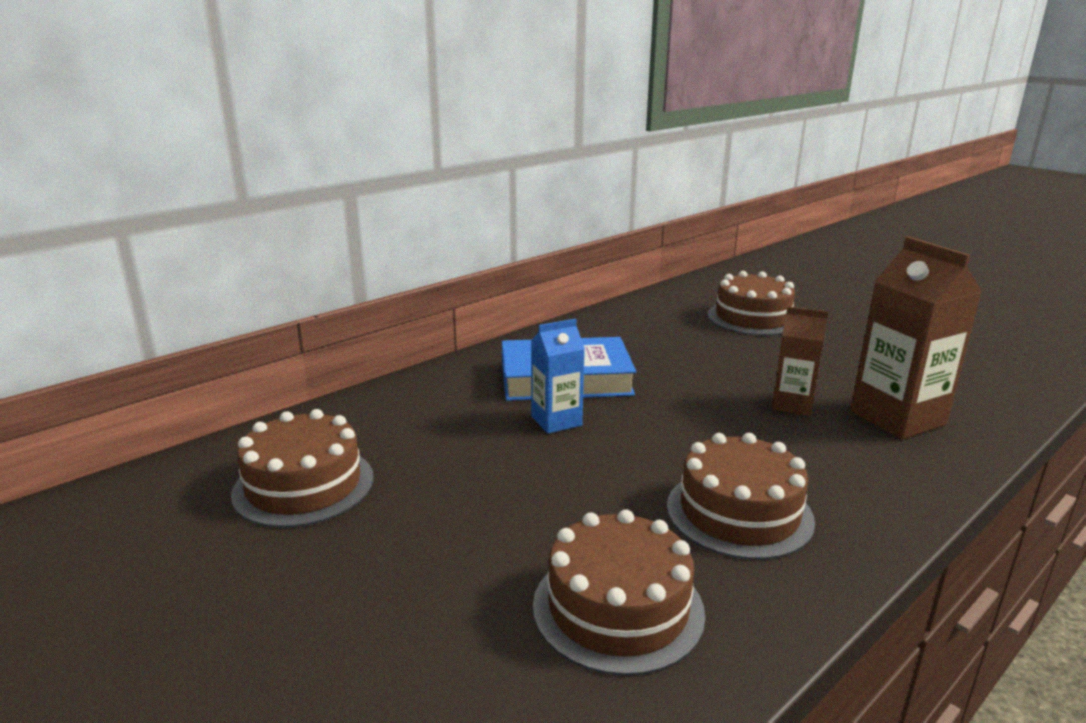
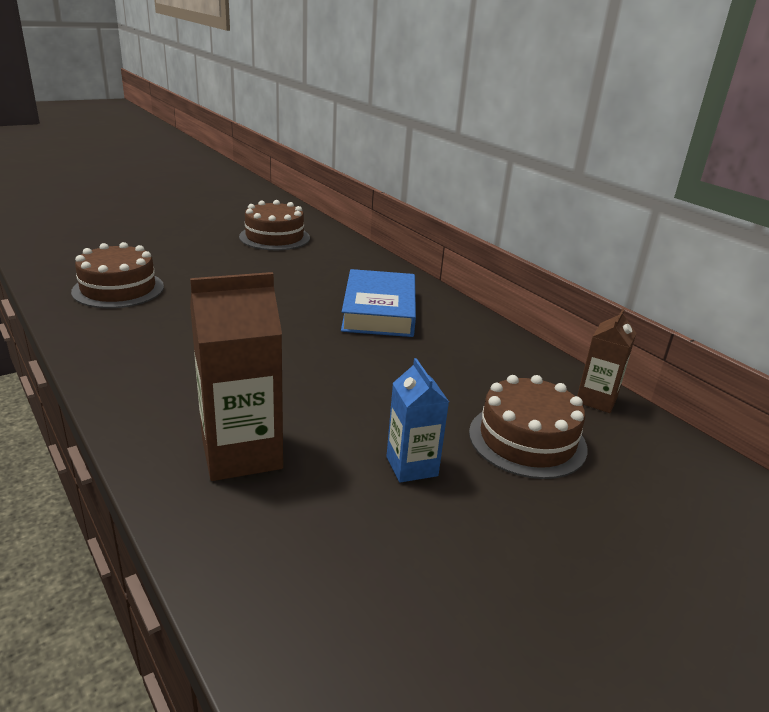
camera: 95 degrees right, 5 degrees up
blue carton [531,319,585,434] -> blue carton moved to [386,358,449,482]
brown cake [667,433,815,560] -> none
brown carton [772,306,828,416] -> brown carton moved to [577,308,636,413]

